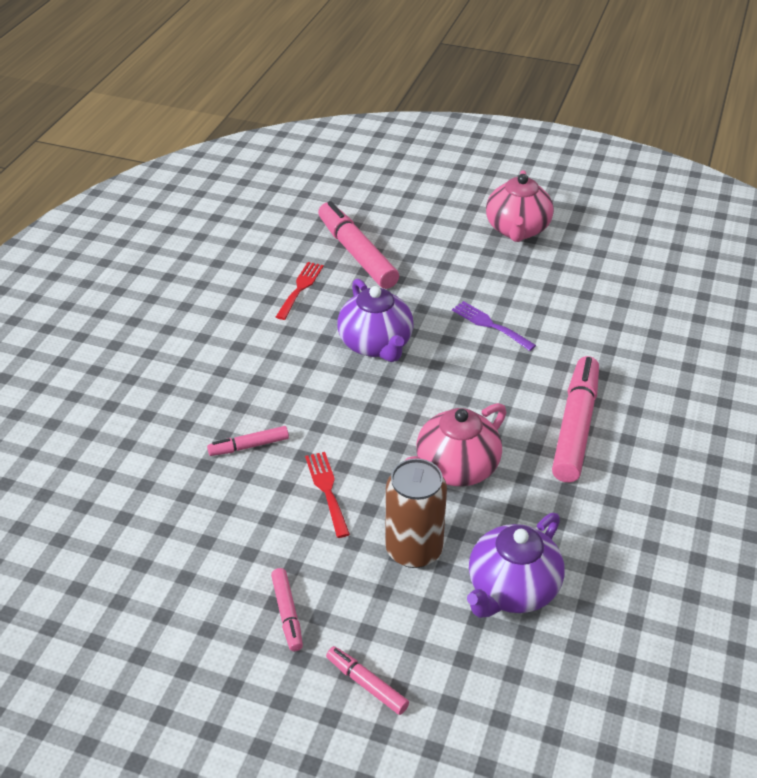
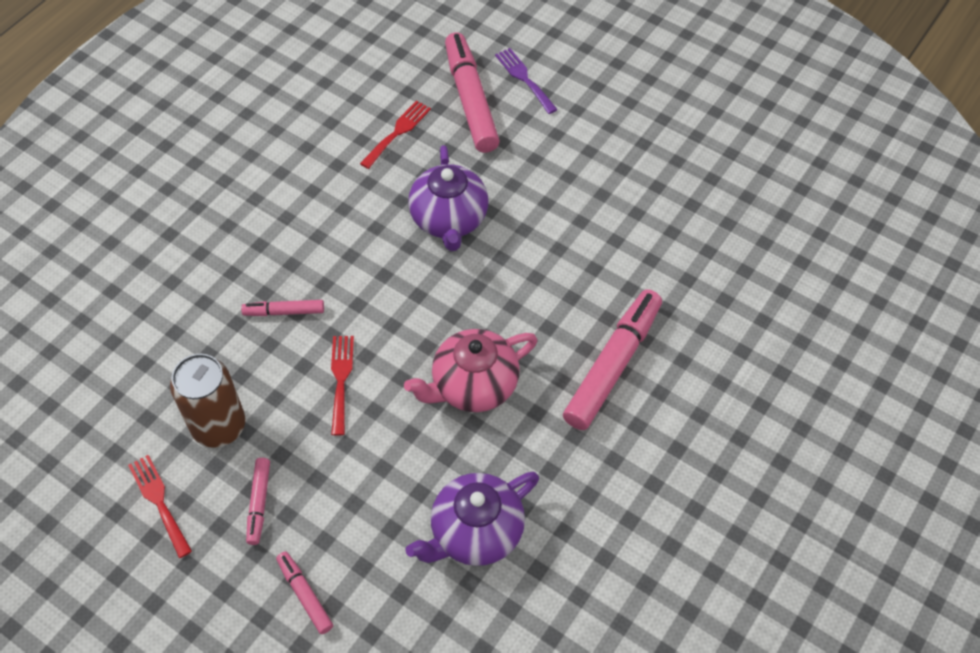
camera: 15 degrees right, 15 degrees up
brown can [385,458,447,568] -> brown can moved to [170,354,245,448]
purple fork [452,301,536,351] -> purple fork moved to [495,48,558,114]
pink teapot [486,170,554,242] -> none
none -> red fork [128,455,192,558]

